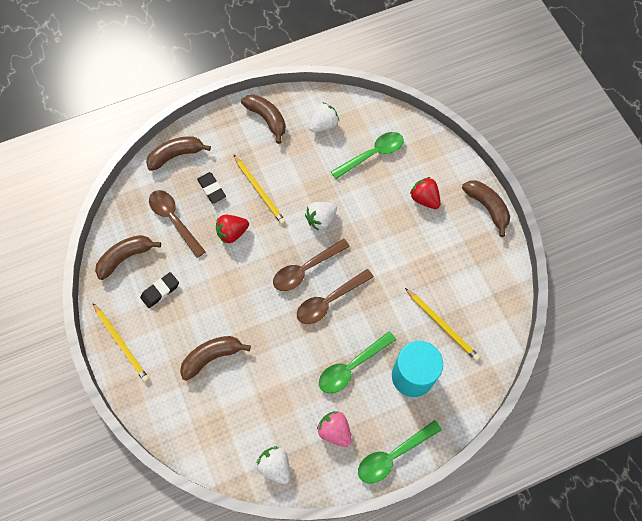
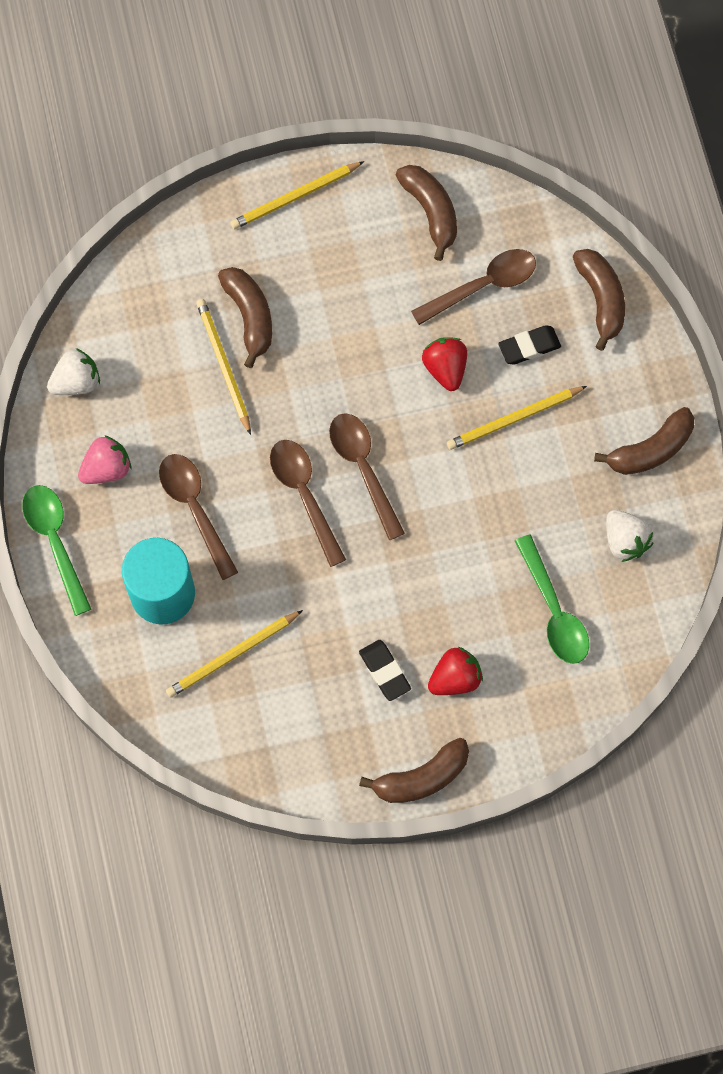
camera: 100 degrees right, 5 degrees up
black eraser [140,272,179,308] -> black eraser moved to [359,640,411,701]
white strawberry [305,202,337,231] -> none
green spoon [319,331,396,393] -> brown spoon [159,454,238,580]
none -> yellow pencil [196,299,251,435]

